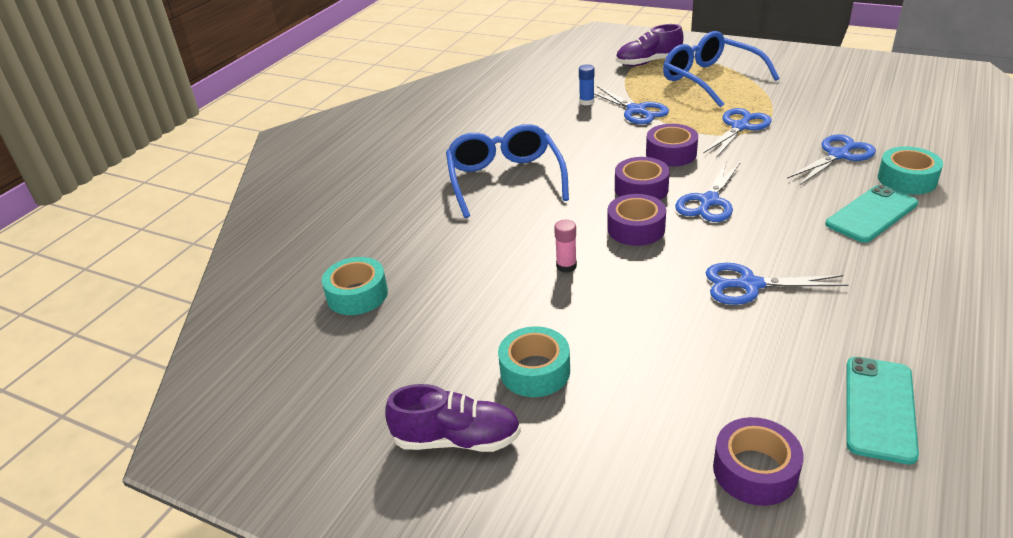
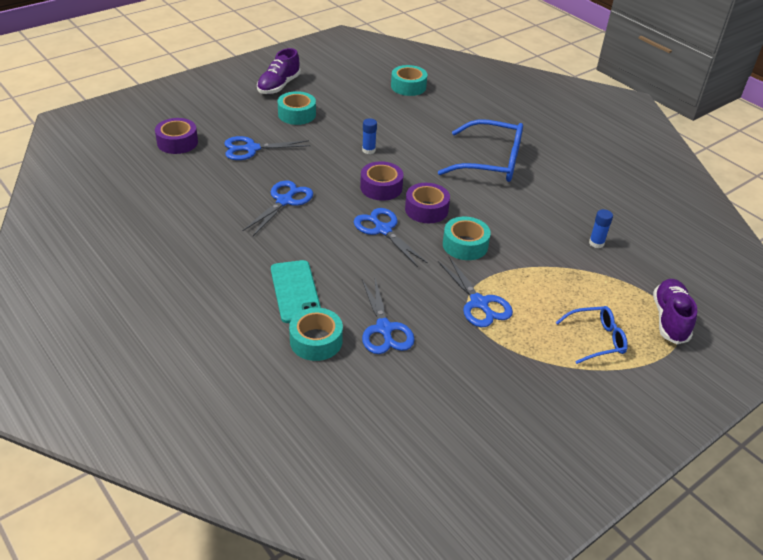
camera: 110 degrees right, 5 degrees up
pink glue stick [554,220,577,273] -> blue glue stick [362,118,377,154]
blue scissors [594,86,669,124] -> blue scissors moved to [224,136,310,160]
purple tape [646,124,698,167] -> turquoise tape [443,217,491,260]
blue glasses [663,31,779,108] -> blue glasses [555,306,628,364], size x0.56
turquoise phone [846,357,919,465] -> none

